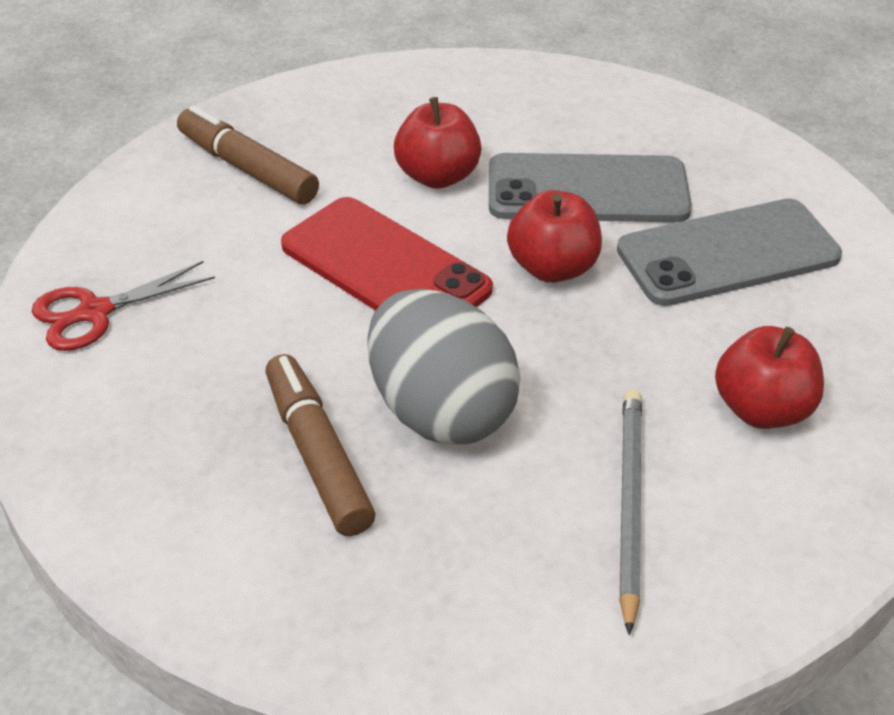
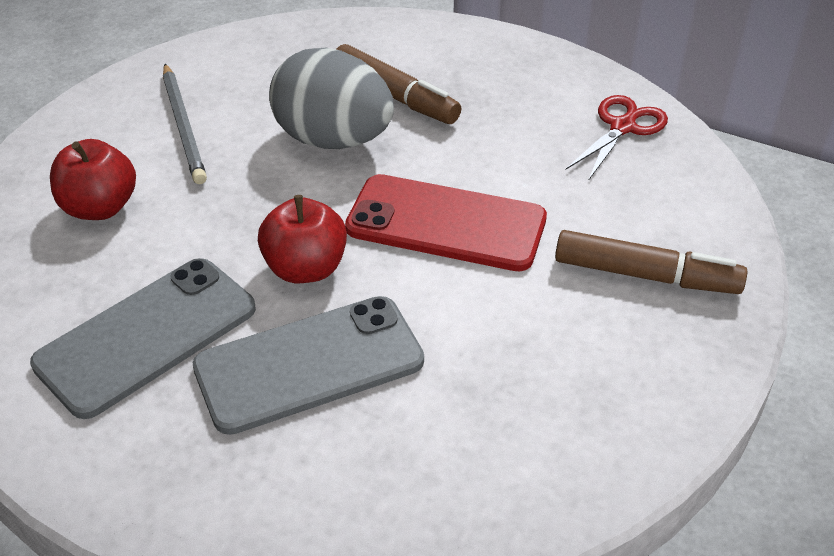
camera: 155 degrees right, 0 degrees up
red apple [394,97,481,189] -> none

